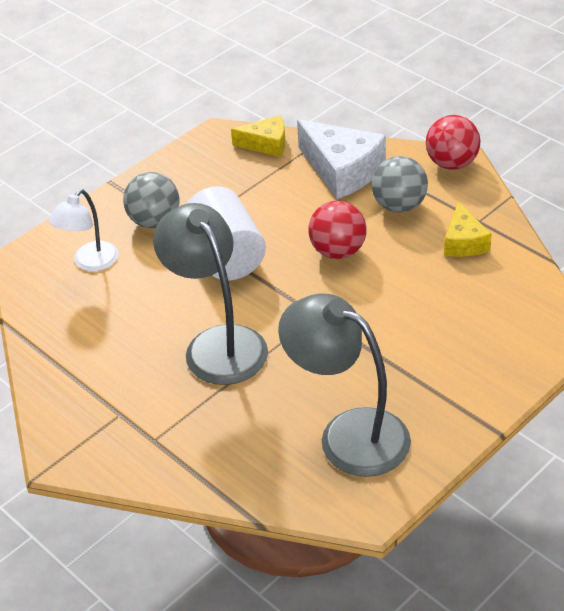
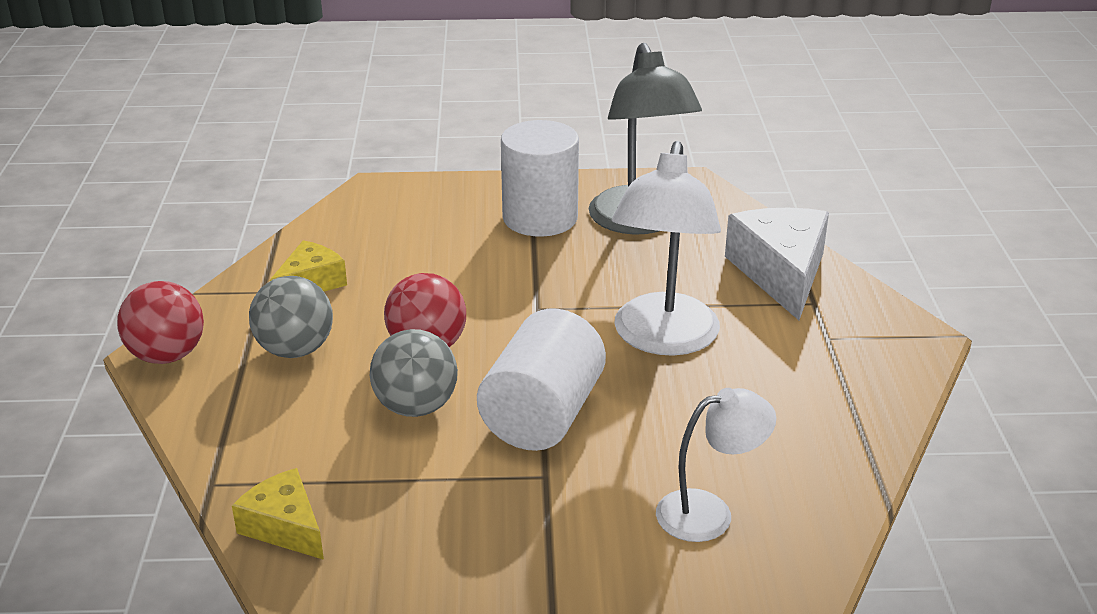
camera: 140 degrees left, 10 degrees down
grey ball [123,172,180,228] -> grey ball moved to [370,329,458,417]
grey lamp [153,203,268,385] -> white lamp [612,141,721,356]
white cheese [297,119,386,199] -> white cheese moved to [725,208,829,320]
none -> white cylinder [501,120,579,237]

